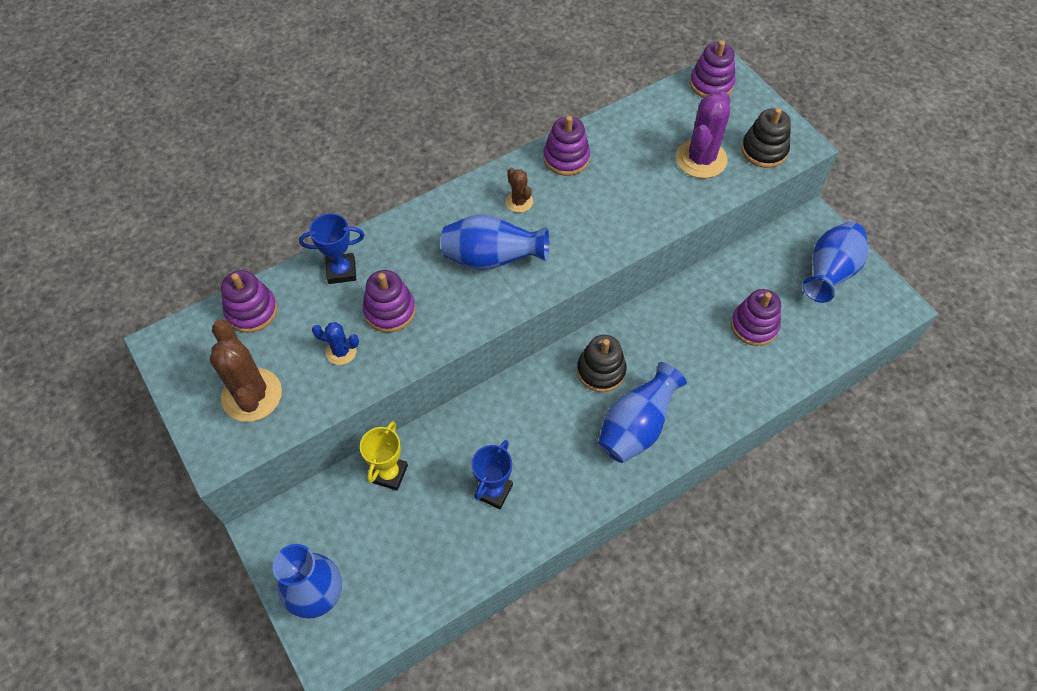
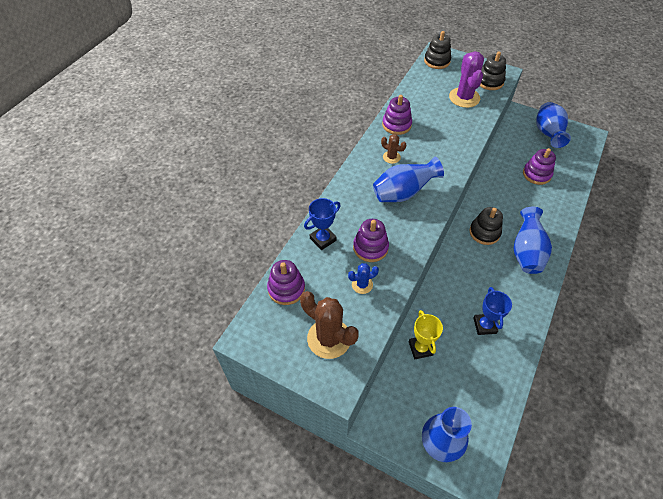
camera: 30 degrees left, 5 degrees down
purple stacking toy [690,40,736,98] -> black stacking toy [424,31,451,69]

